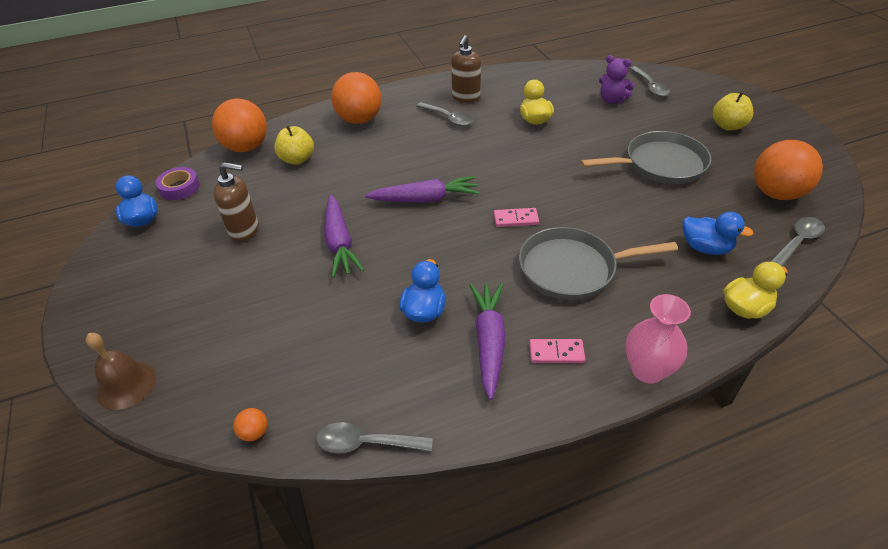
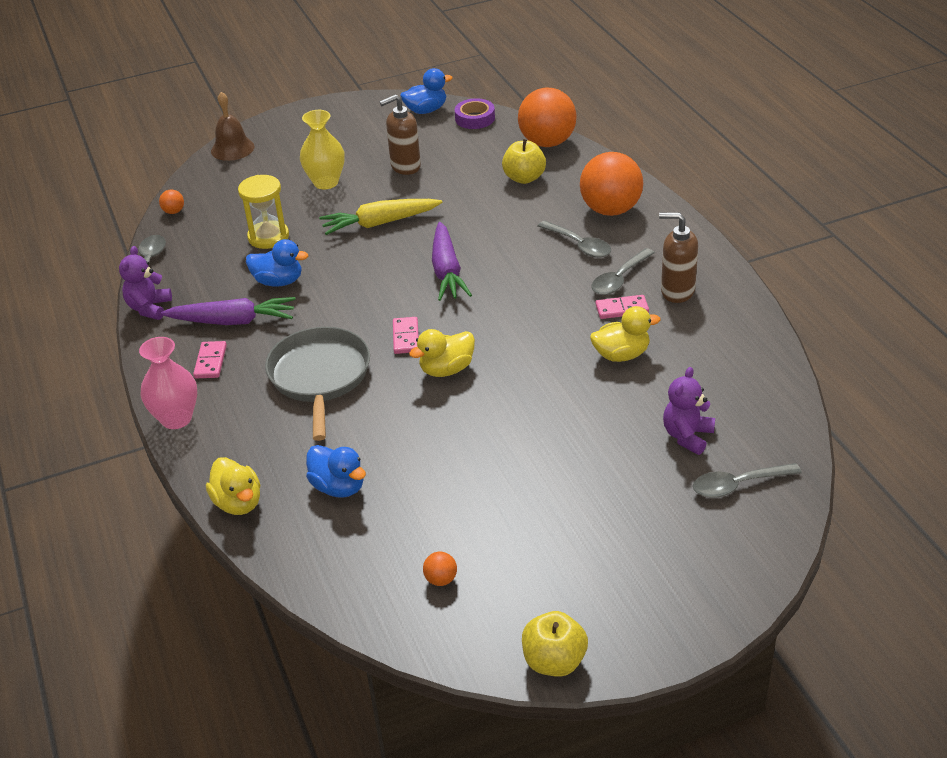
camera: 90 degrees right, 5 degrees down
brown soap dispenser [213,162,259,241] -> brown soap dispenser turned 60 degrees clockwise [380,94,421,175]
purple carrot [324,195,364,278] -> yellow carrot [319,199,442,235]
grey pan [581,131,712,184] -> none
blue duck [683,212,754,255] -> blue duck turned 75 degrees counterclockwise [306,445,366,498]
yellow apple [712,92,753,130] -> yellow apple moved to [522,611,588,677]
orange ball [754,140,823,200] -> orange ball [423,552,457,586], size x0.40
grey spoon [770,217,825,266] -> grey spoon moved to [538,220,611,258]
none -> purple teddy bear [119,246,172,320]
none -> yellow hourglass [238,175,289,249]
none -> yellow vase [300,110,345,189]
none -> yellow duck [409,329,475,377]
none -> pink domino [596,295,649,319]

